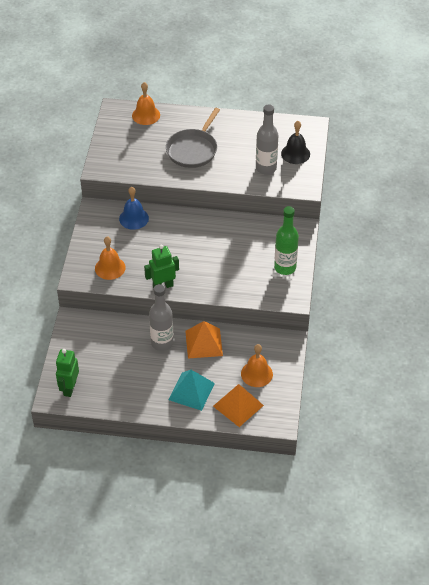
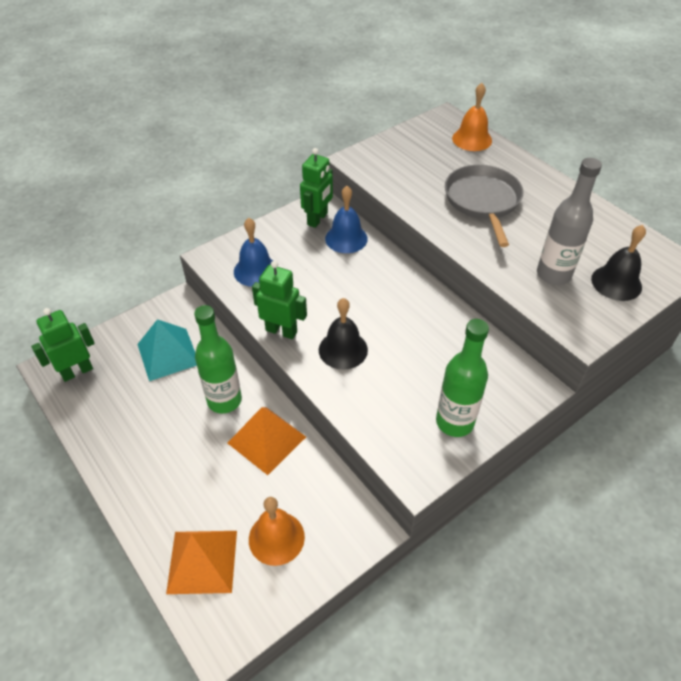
camera: 45 degrees right, 0 degrees up
orange bell [95,236,126,280] -> blue bell [234,218,273,287]
grey bottle [149,284,174,351] -> green bottle [194,305,242,413]
grey pan [166,108,220,168] -> grey pan turned 105 degrees clockwise [445,165,523,247]
turquoise pyramid [168,370,215,411] -> turquoise pyramid moved to [137,319,197,381]
none -> green robot [300,148,333,228]
none -> black bell [319,298,368,370]

